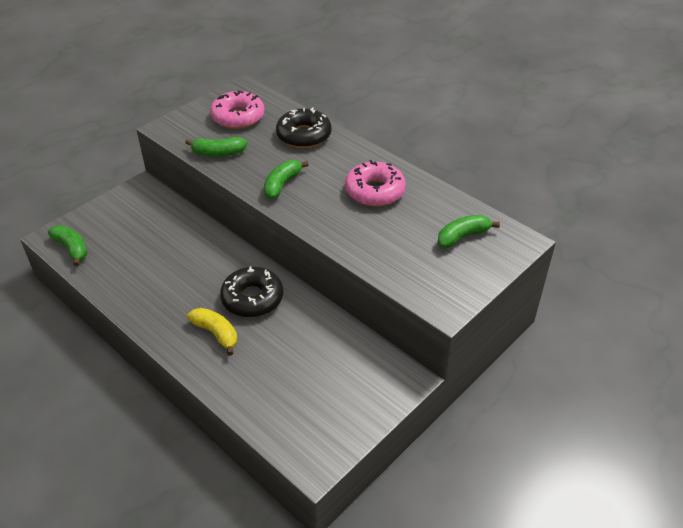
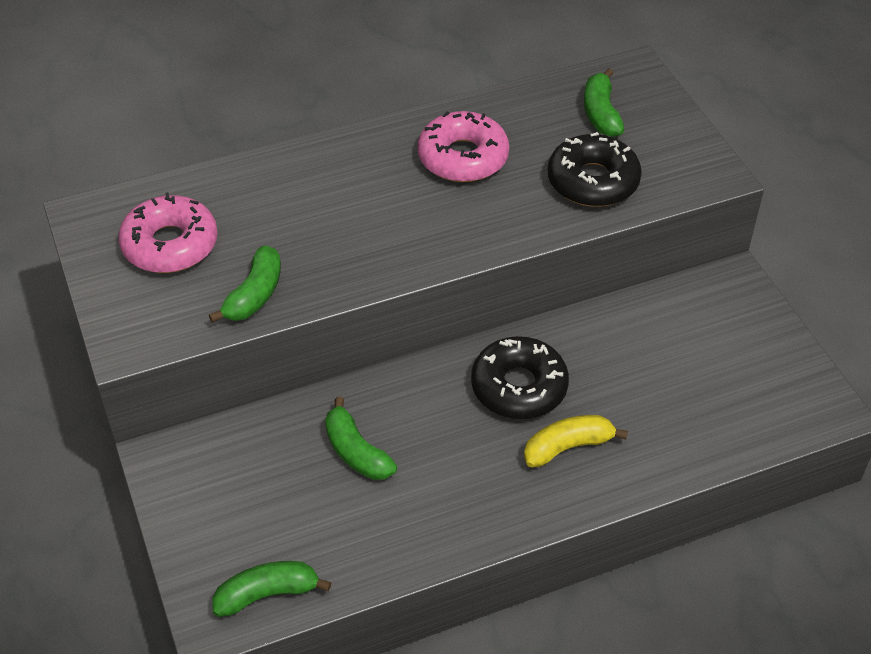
camera: 65 degrees left, 5 degrees up
green banana [264,160,309,199] -> green banana moved to [325,397,397,480]
black donut [276,108,332,148] -> black donut moved to [548,132,642,207]

